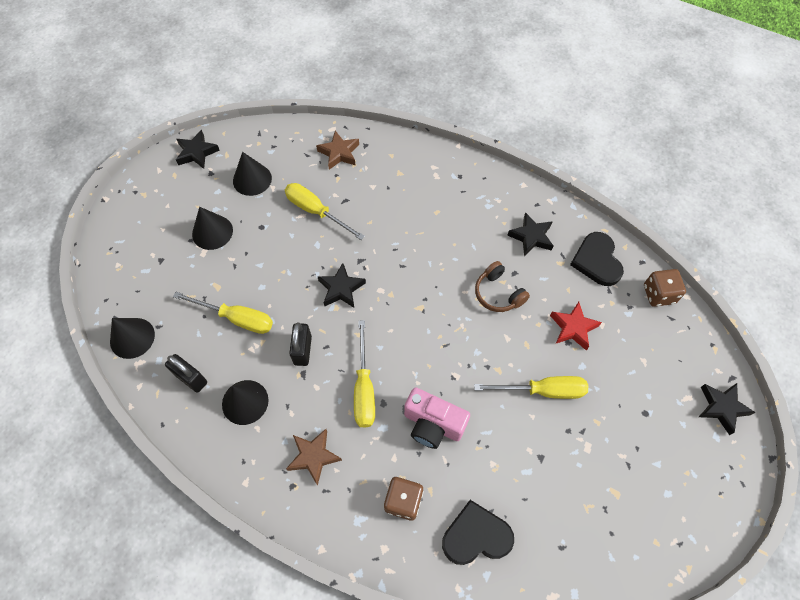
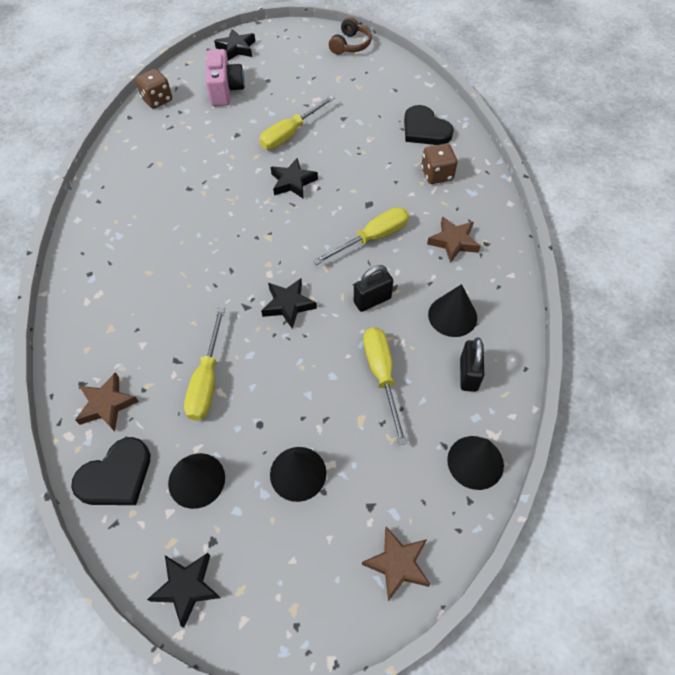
camera: 120 degrees left, 5 degrees down
pink camera [404,387,470,449] -> pink camera moved to [206,49,245,106]
yellow screwdriver [474,376,588,399] -> yellow screwdriver turned 105 degrees counterclockwise [259,96,335,150]
brown headphones [475,261,530,312] -> brown headphones moved to [329,17,372,55]
black star [507,212,553,256] -> black star moved to [271,158,318,199]
red star [550,302,602,351] -> none
black heart [570,232,624,286] -> black heart moved to [71,437,151,505]
none -> brown star [362,527,431,601]

